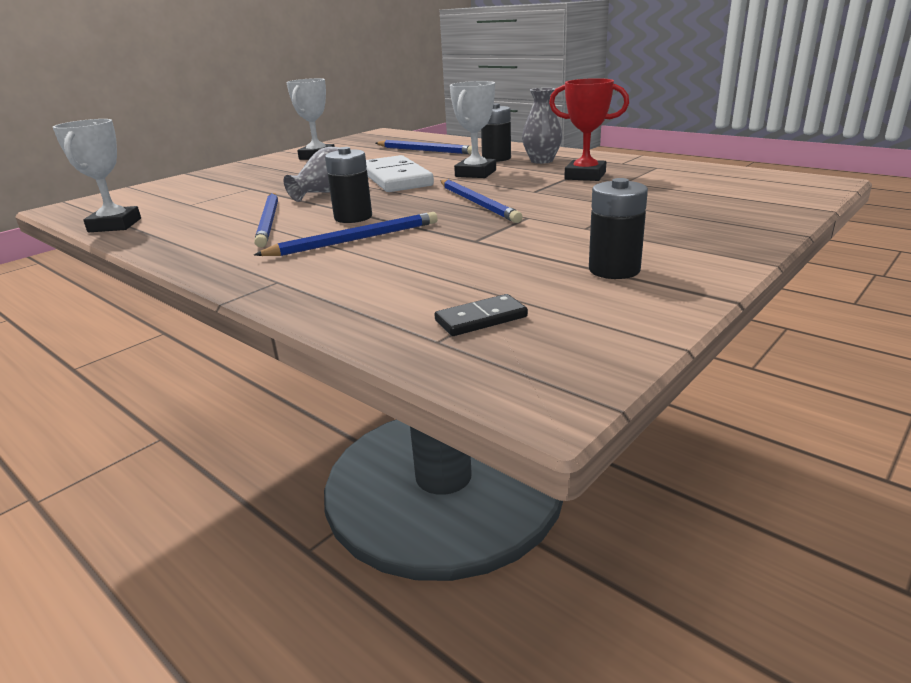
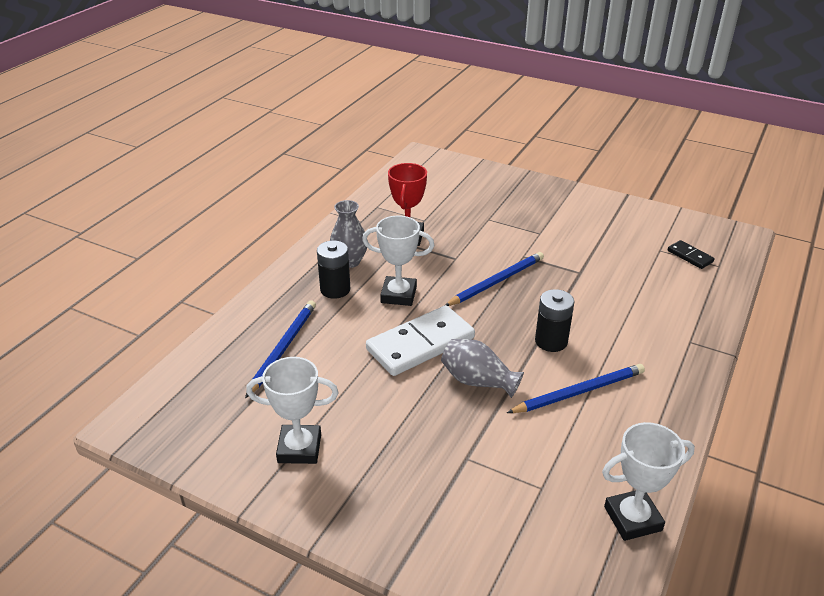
camera: 105 degrees left, 10 degrees up
blue pencil [254,212,438,256] -> none
black battery [589,178,648,279] -> none

